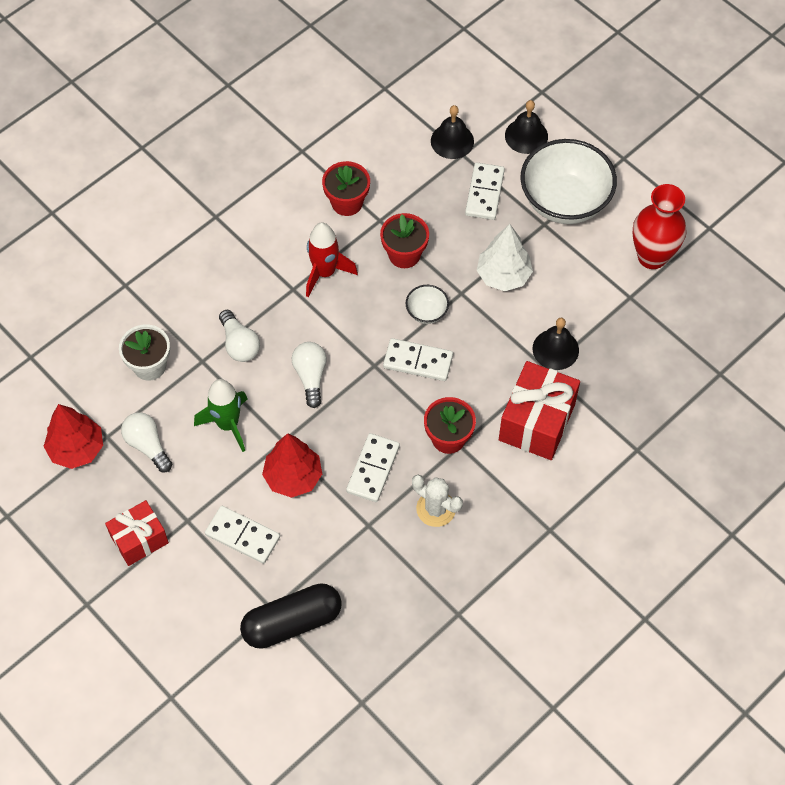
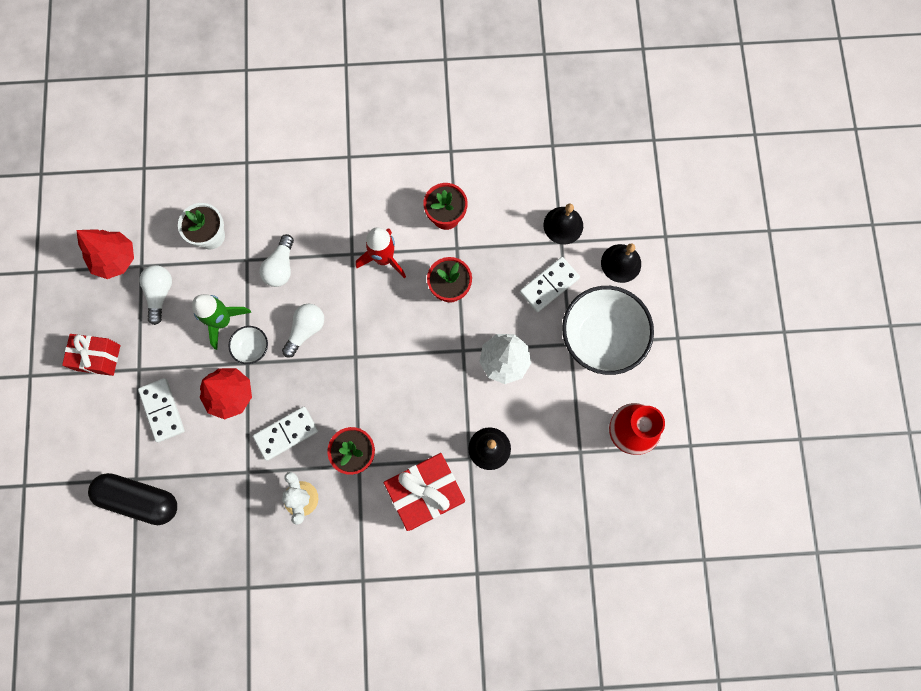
camera: 40 degrees right, 15 degrees up
white domino [383,338,453,381] -> none
white bowl [406,285,449,324] -> white bowl moved to [229,326,268,364]

